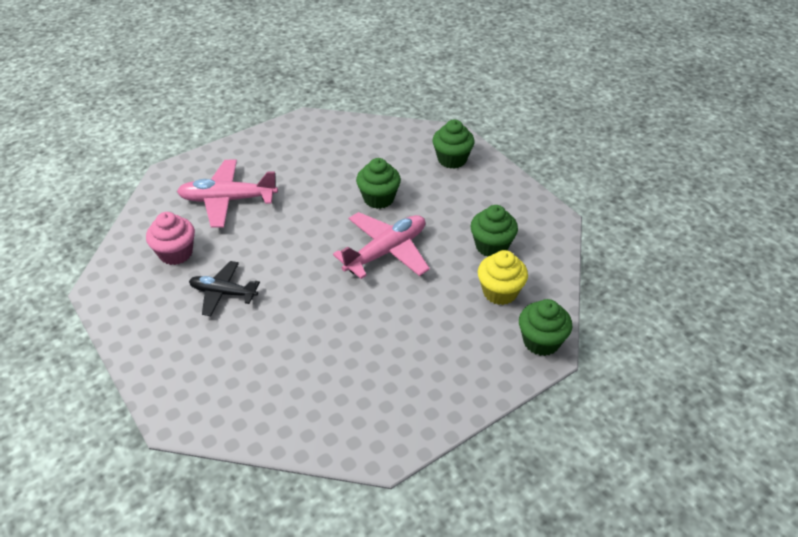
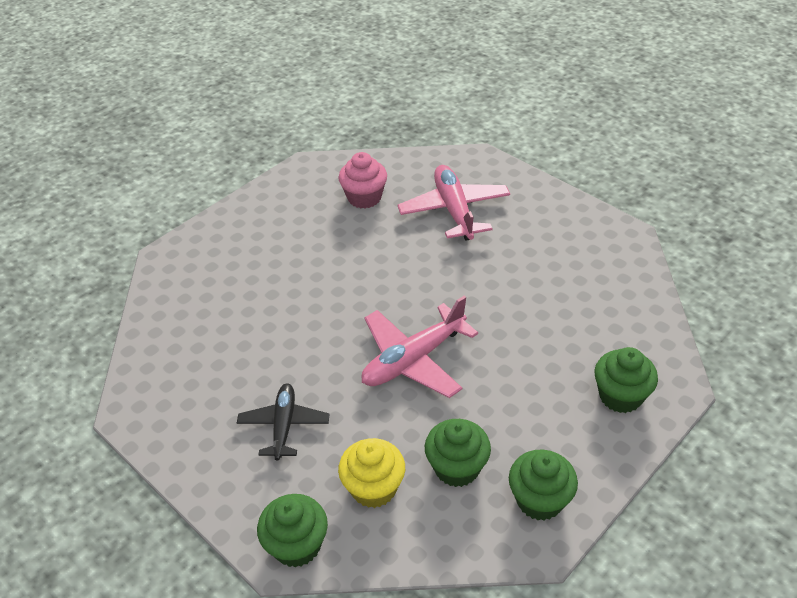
camera: 80 degrees right, 0 degrees up
black plane [189,261,260,316] -> black plane moved to [237,384,329,461]
pink plane [333,212,430,279] -> pink plane turned 105 degrees clockwise [362,296,478,398]
green cupcake [356,158,401,209] -> green cupcake moved to [509,450,578,521]

